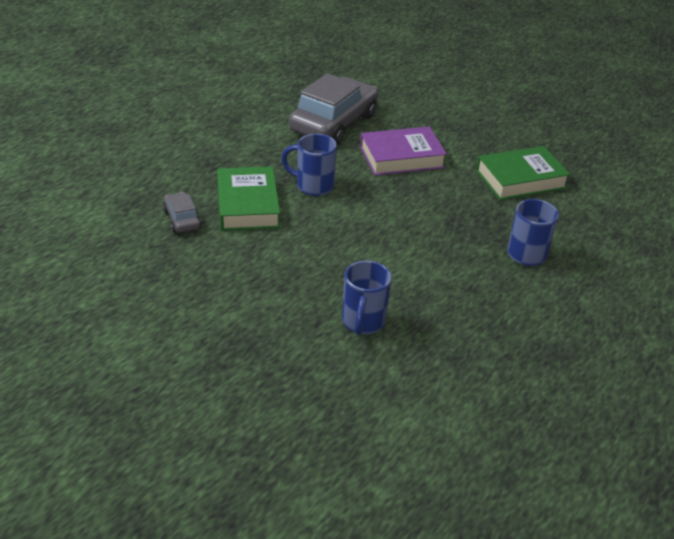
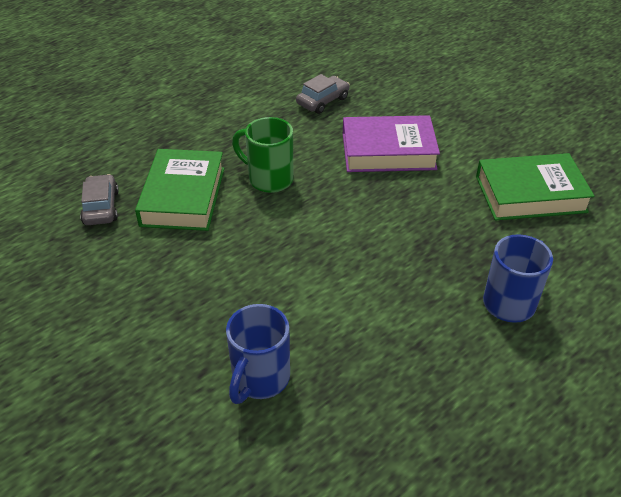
camera: 15 degrees right, 5 degrees up
blue mug [281,134,337,196] -> green mug [232,117,294,193]
grey car [289,73,378,145] -> grey car [296,74,350,114], size x0.46

